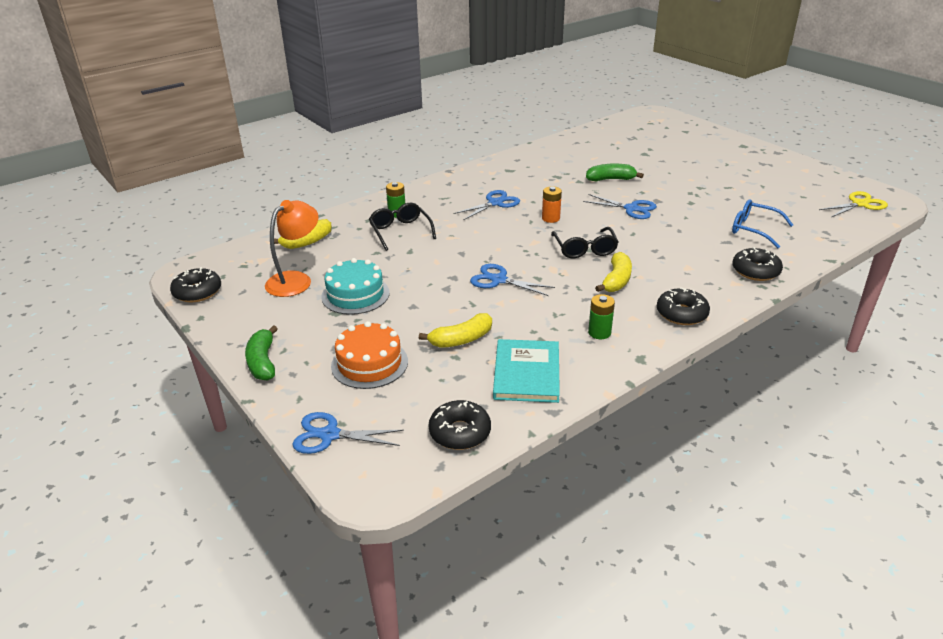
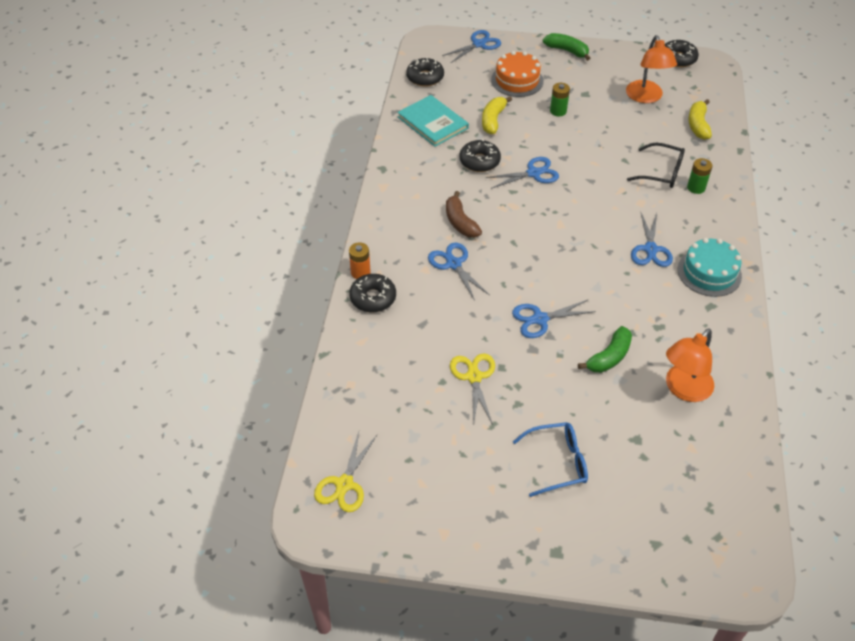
camera: 135 degrees right, 15 degrees up
turquoise cake [321,258,390,315] -> turquoise cake moved to [678,238,742,297]
orange battery [542,186,562,223] -> orange battery moved to [349,242,371,279]
black glasses [551,227,618,258] -> none
green battery [588,294,615,339] -> green battery moved to [550,83,570,116]
yellow banana [595,252,632,292] -> brown banana [446,191,482,238]
black donut [657,287,710,325] -> black donut moved to [460,139,501,172]
blue glasses [732,199,793,249] -> blue glasses moved to [513,422,588,497]
none -> blue scissors [428,243,489,301]
none -> yellow scissors [450,354,495,425]
none -> orange lamp [666,328,714,402]

